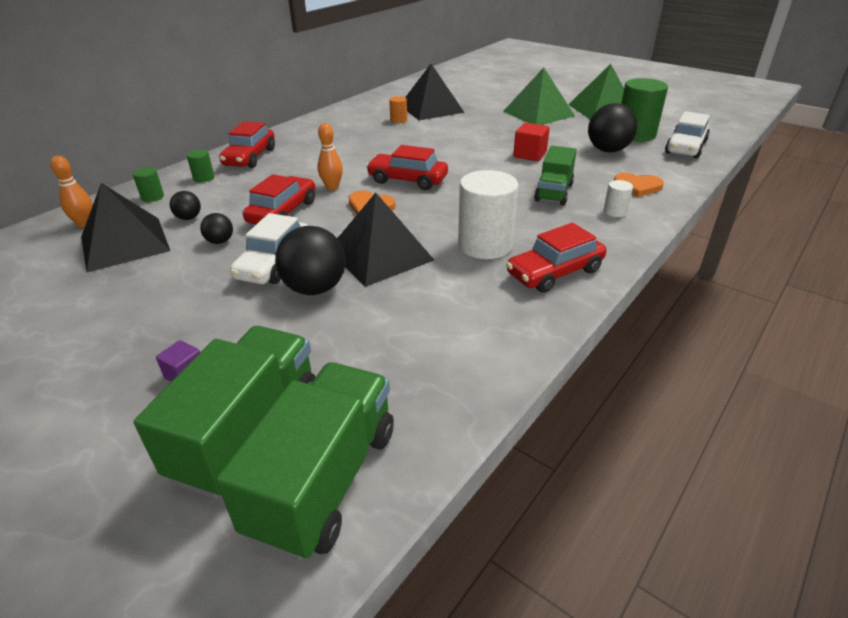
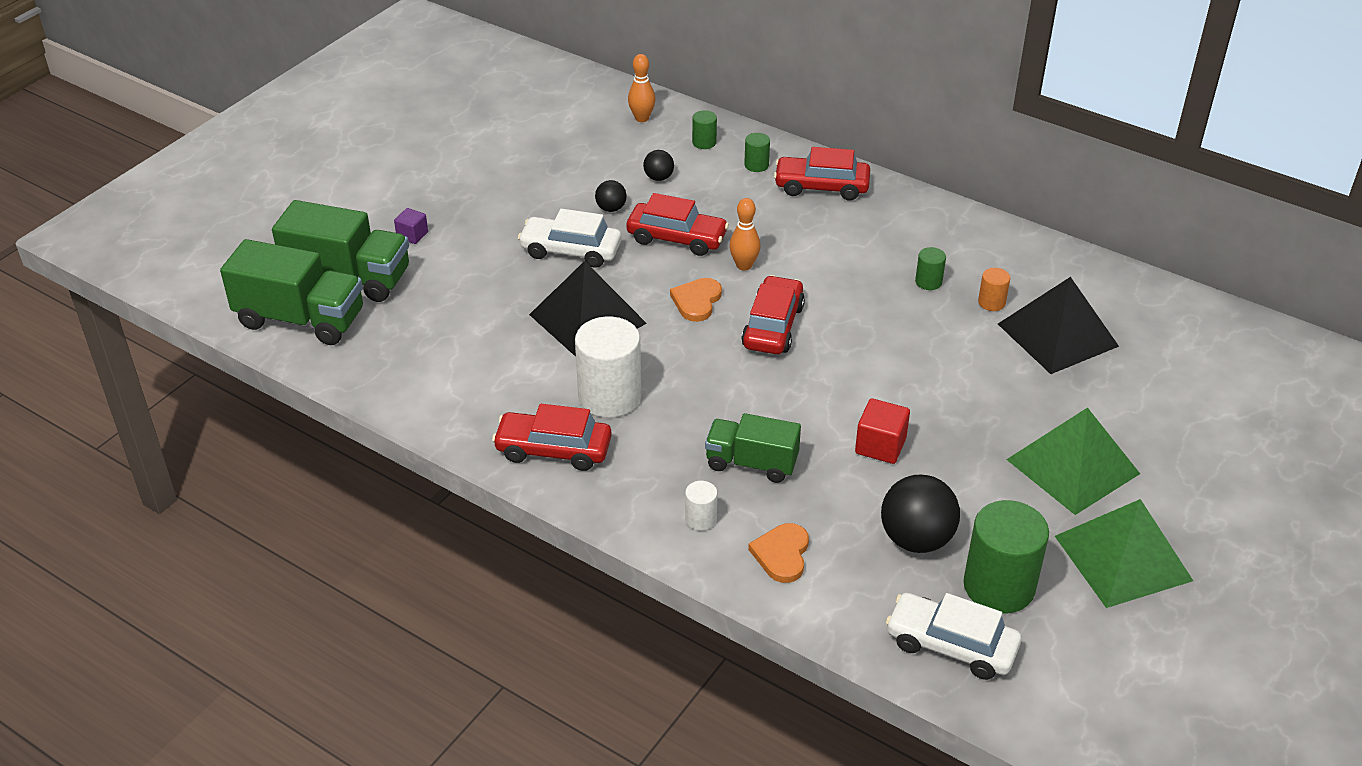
camera: 85 degrees right, 5 degrees up
black pyramid [81,183,170,273] -> none
black ball [275,226,346,295] -> none
red car [506,223,606,293] -> red car turned 45 degrees counterclockwise [492,404,612,471]
none -> green cylinder [915,247,946,290]

